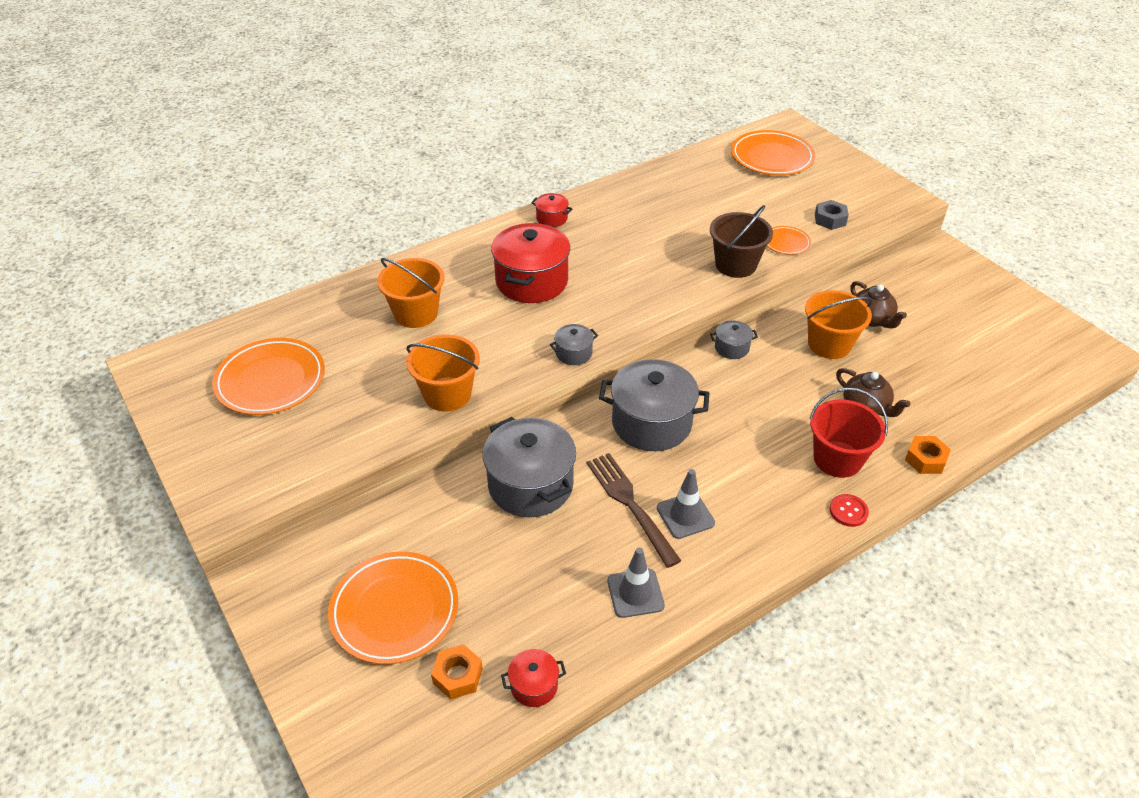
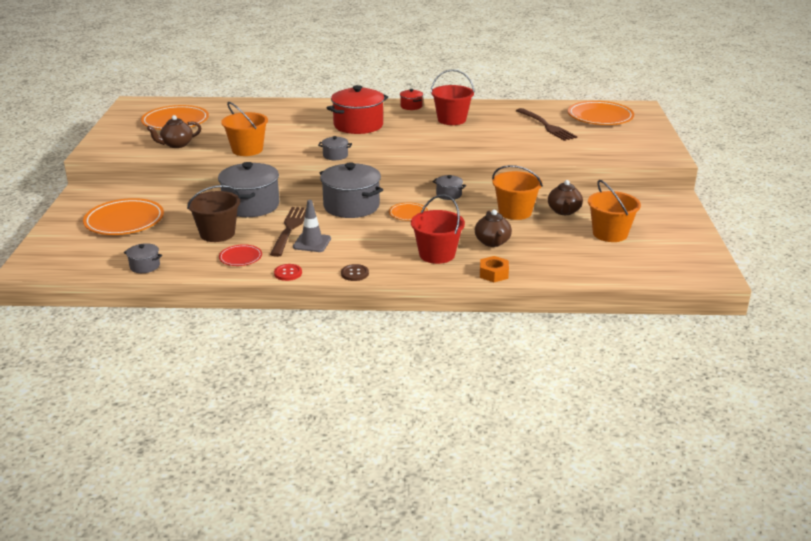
camera: 35 degrees right, 15 degrees down
orange bucket [377,258,445,328] -> orange bucket moved to [588,180,641,242]
orange nut [431,644,483,700] -> none
red pot [501,649,566,707] -> grey pot [124,243,162,273]
grey traffic cone [607,548,665,618] -> red plate [219,244,262,266]
brown bucket [710,205,773,278] -> brown bucket moved to [187,185,240,242]
orange plate [767,226,811,255] -> orange plate moved to [389,203,428,221]
grey nut [815,200,849,230] -> none
red button [829,494,869,527] -> red button moved to [274,264,302,281]
none -> brown teapot [147,115,201,148]
none -> brown button [341,264,369,281]
none -> red bucket [431,69,475,125]
none -> brown fork [516,108,577,141]

